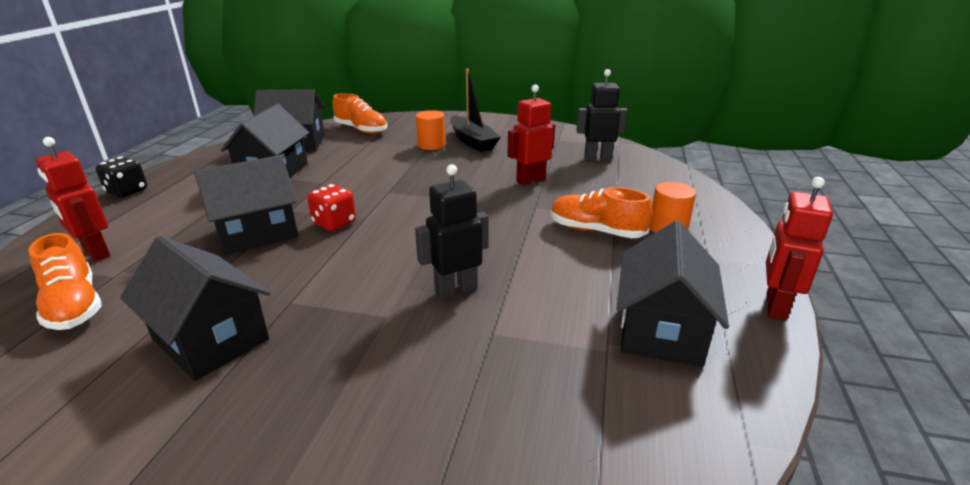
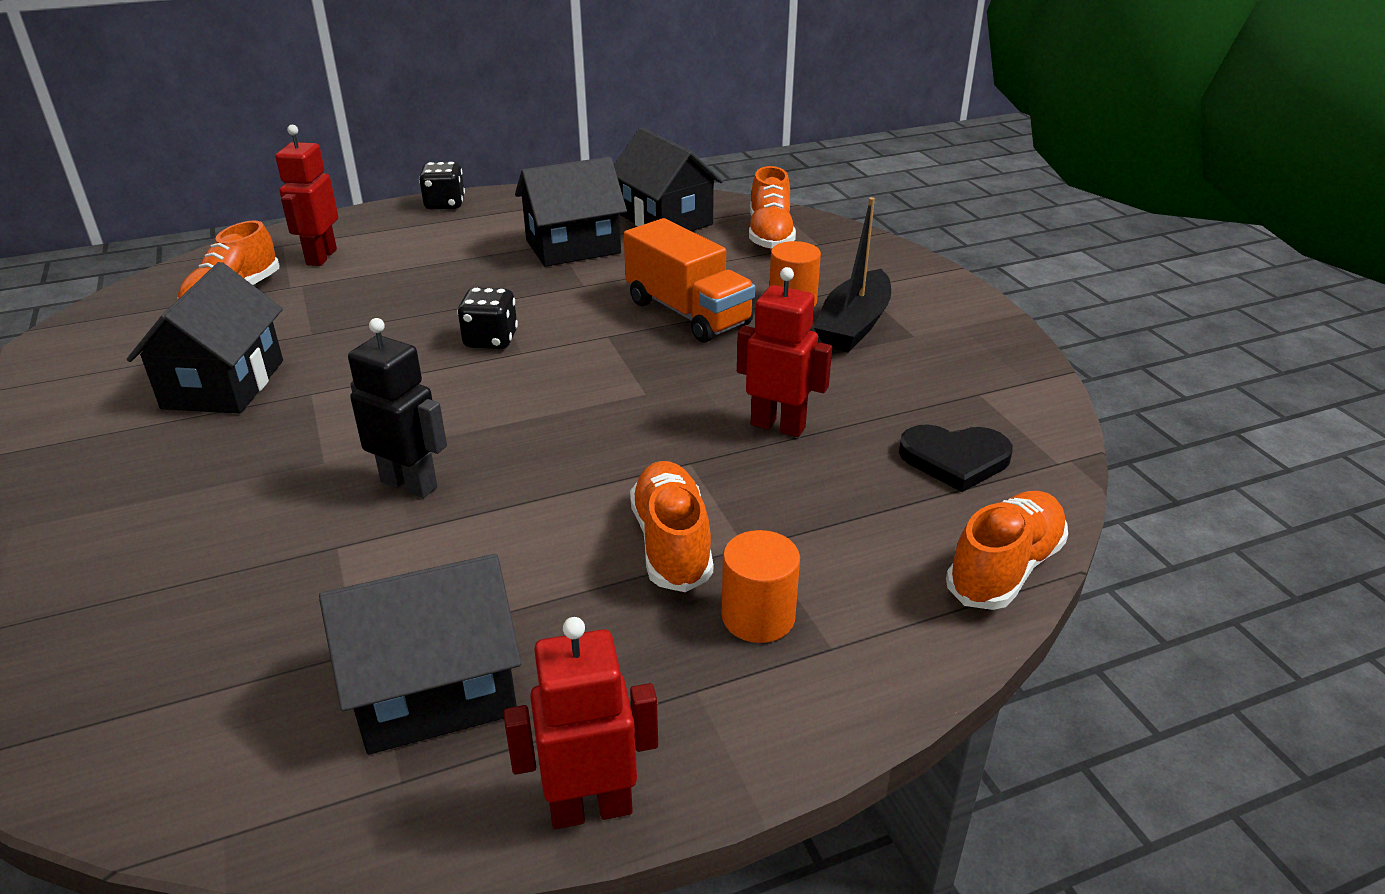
camera: 55 degrees right, 5 degrees up
black house [194,155,298,254] -> none
red dice [307,184,356,231] -> black dice [457,287,518,349]
black robot [577,69,628,161] -> black heart [899,424,1013,492]
none -> orange truck [624,218,755,343]
none -> orange shoe [946,491,1068,610]

